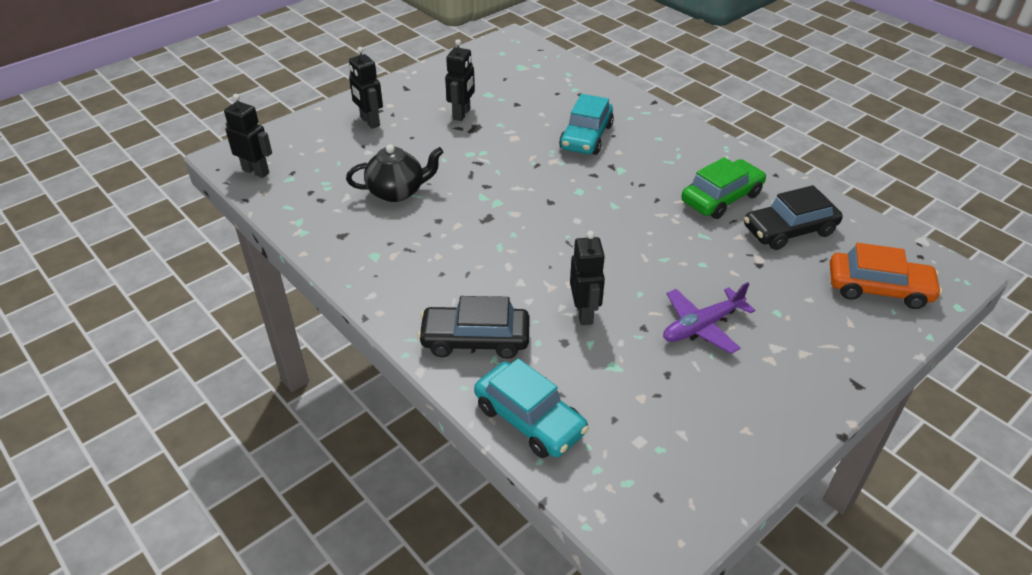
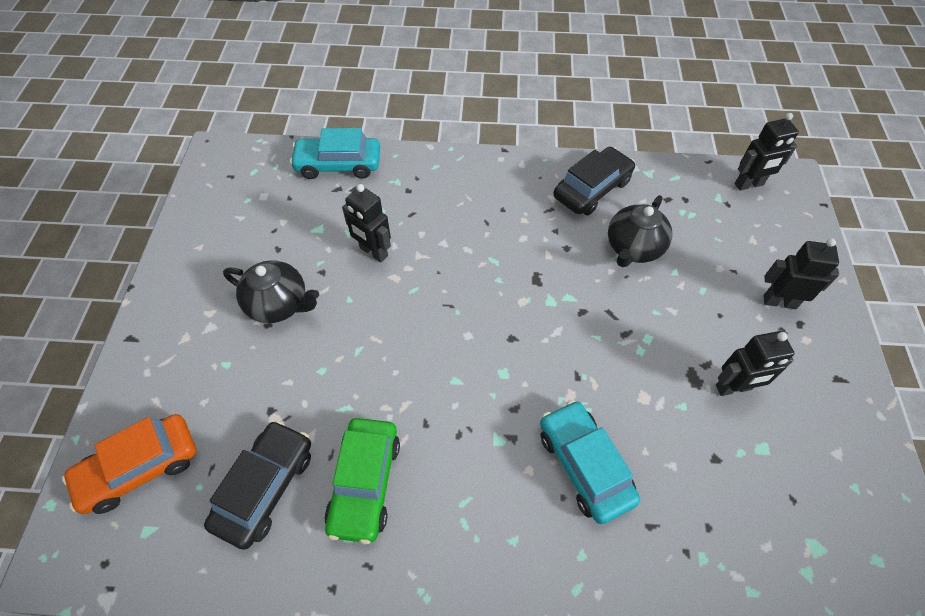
camera: 135 degrees right, 15 degrees up
black car [418,296,530,359] -> black car moved to [553,147,635,216]
black robot [445,39,475,121] -> black robot turned 75 degrees counterclockwise [716,331,795,396]
purple plane [663,282,755,354] -> black teapot [223,260,319,323]

